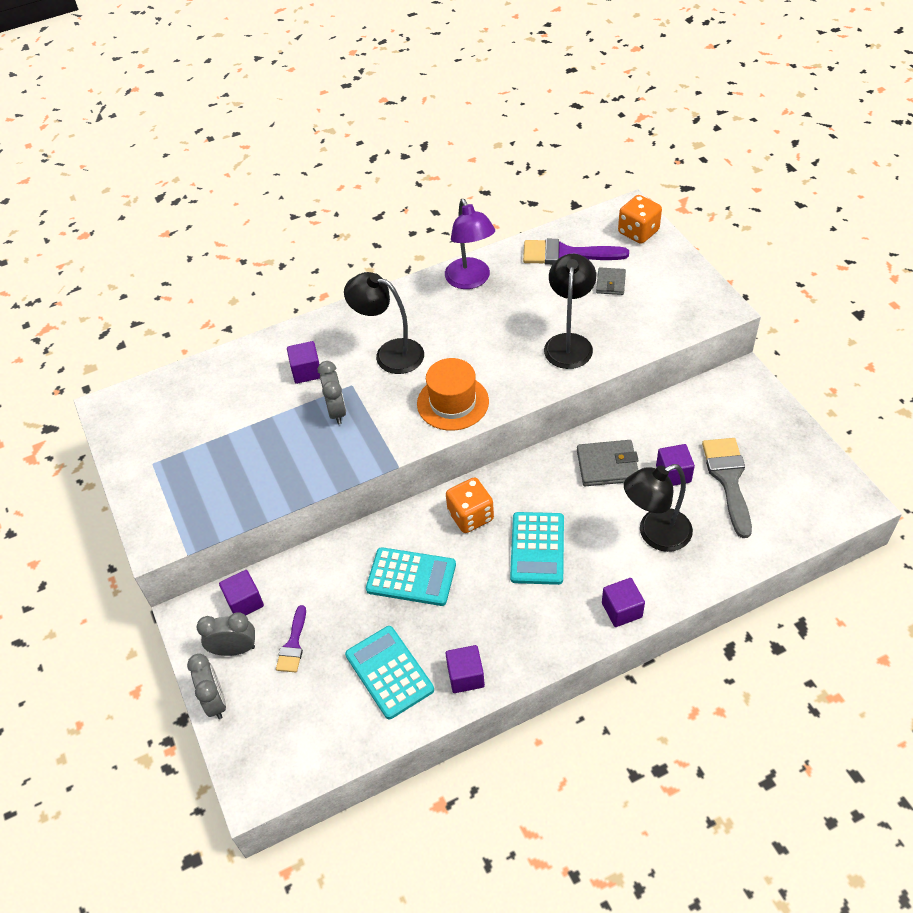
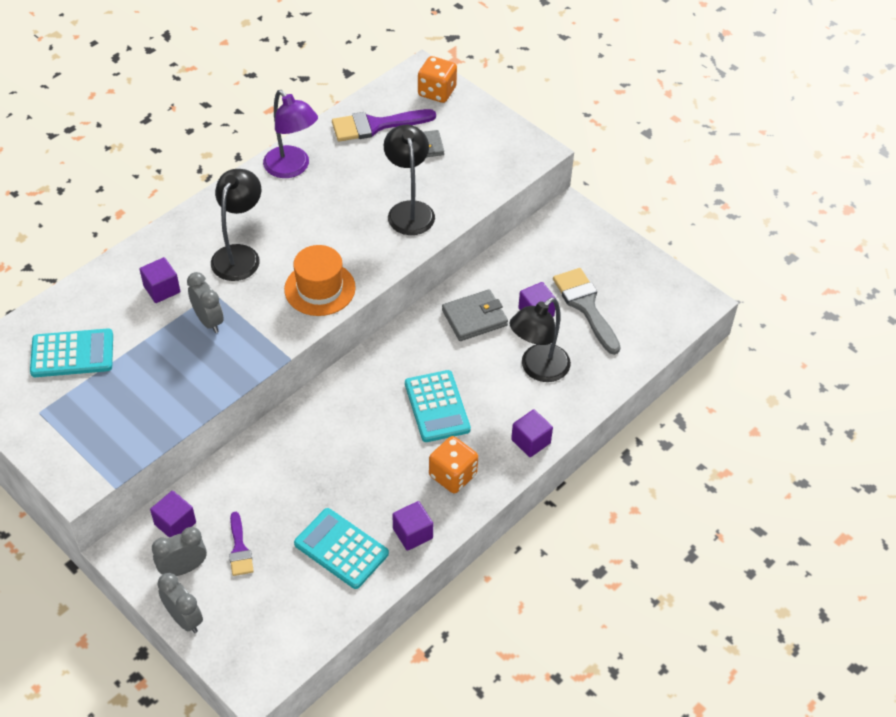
camera: 25 degrees left, 0 degrees up
black lamp [344,272,424,374] -> black lamp turned 105 degrees clockwise [211,169,261,281]
turquoise calculator [366,547,456,606] -> turquoise calculator moved to [30,328,113,377]
orange dice [446,477,494,533] -> orange dice moved to [429,436,478,494]

